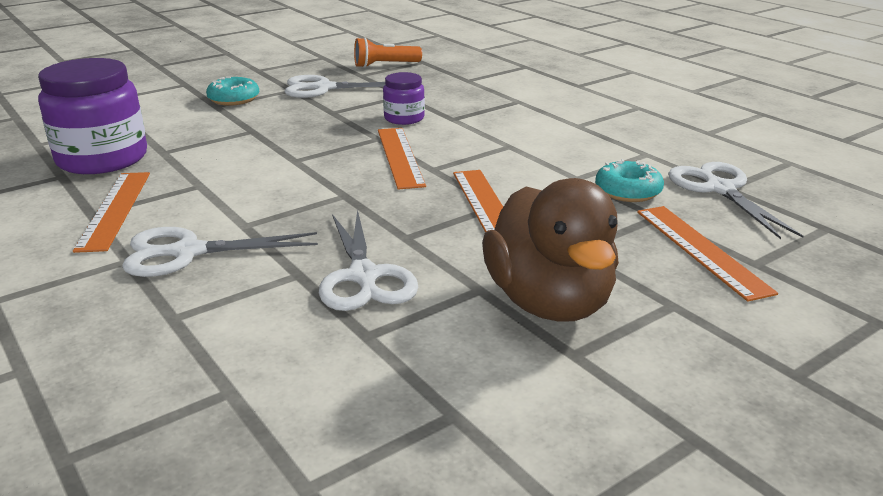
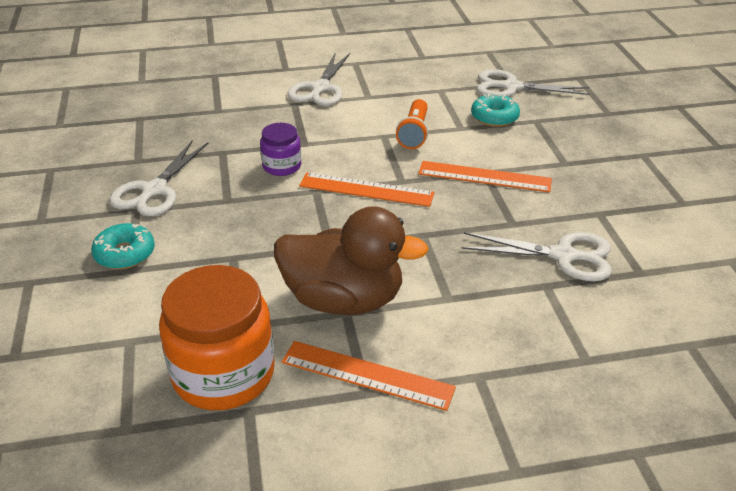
camera: 65 degrees left, 10 degrees up
purple jar [38,58,147,174] -> orange jar [159,265,275,410]
white scissors [122,227,318,277] -> white scissors moved to [288,52,350,106]
orange flashlight [354,37,422,68] -> orange flashlight moved to [396,99,428,149]
brown duck [482,178,619,322] -> brown duck moved to [274,206,429,315]
orange ruler [637,206,778,302] -> none

